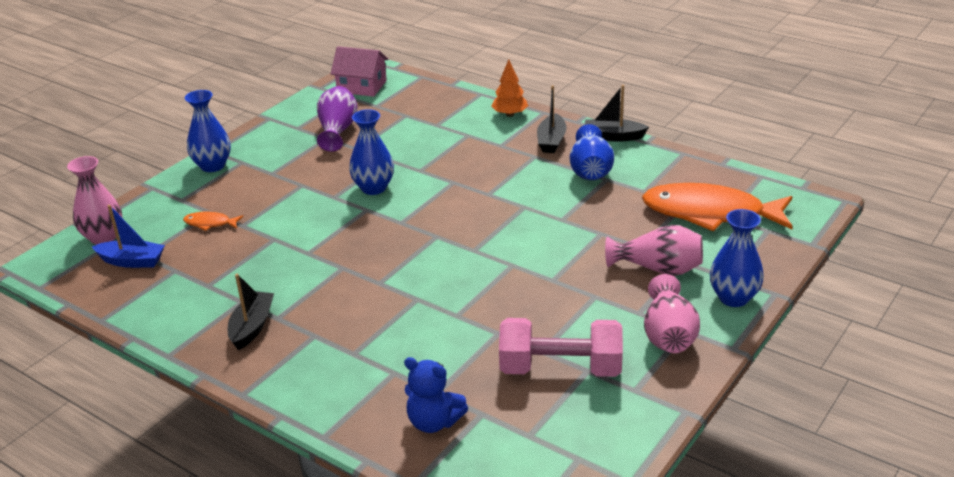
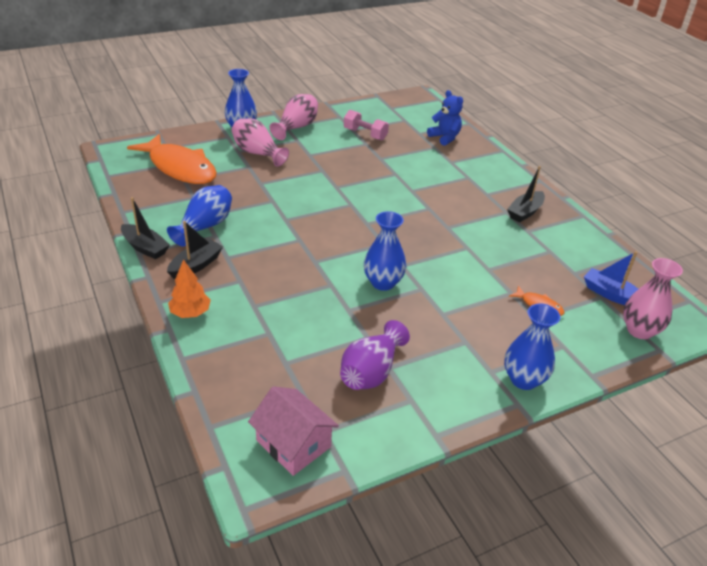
camera: 155 degrees left, 5 degrees up
pink dumbbell [499,318,623,377] -> pink dumbbell [344,110,389,141], size x0.64

